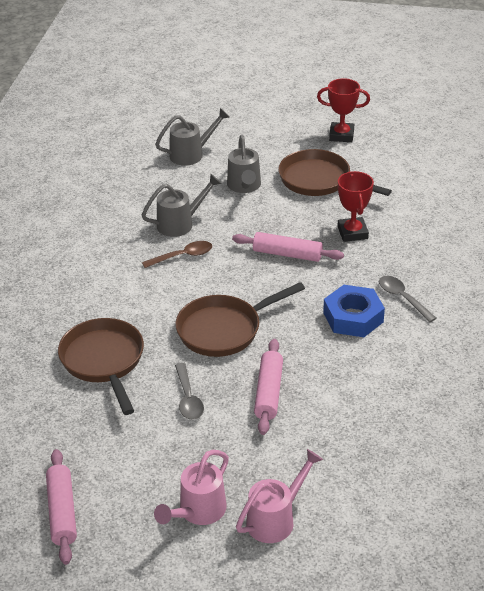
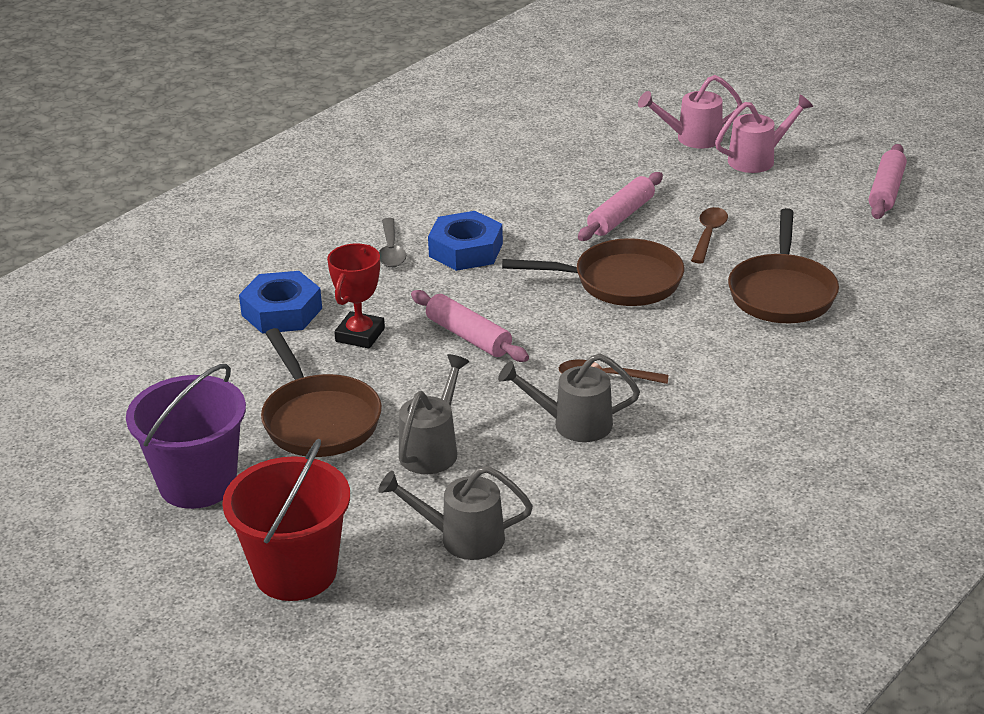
camera: 150 degrees left, 5 degrees down
grey spoon [175,363,204,420] -> brown spoon [691,207,728,263]
red trophy [317,78,370,142] -> purple bucket [126,364,246,509]
none -> red bucket [222,439,350,601]
none -> blue nut [239,271,322,334]

